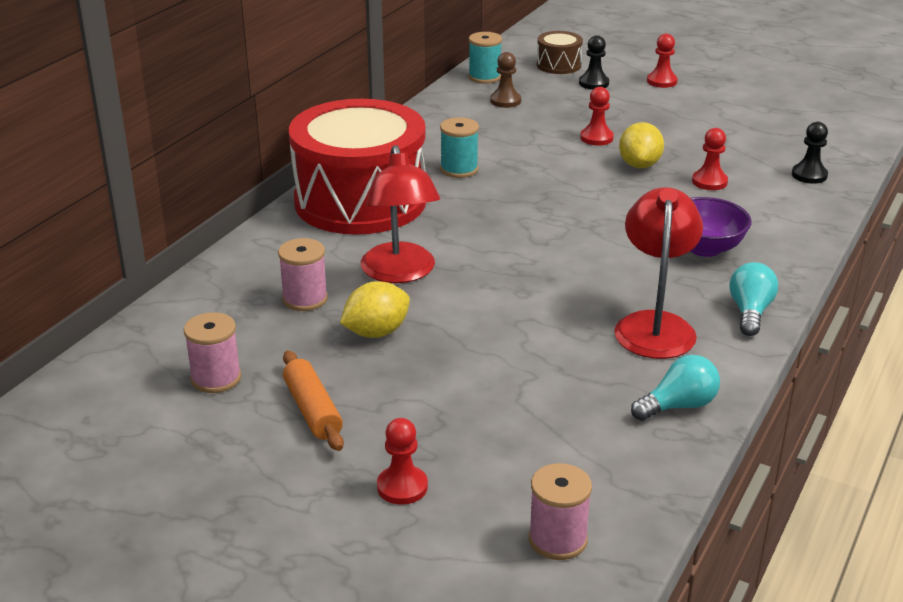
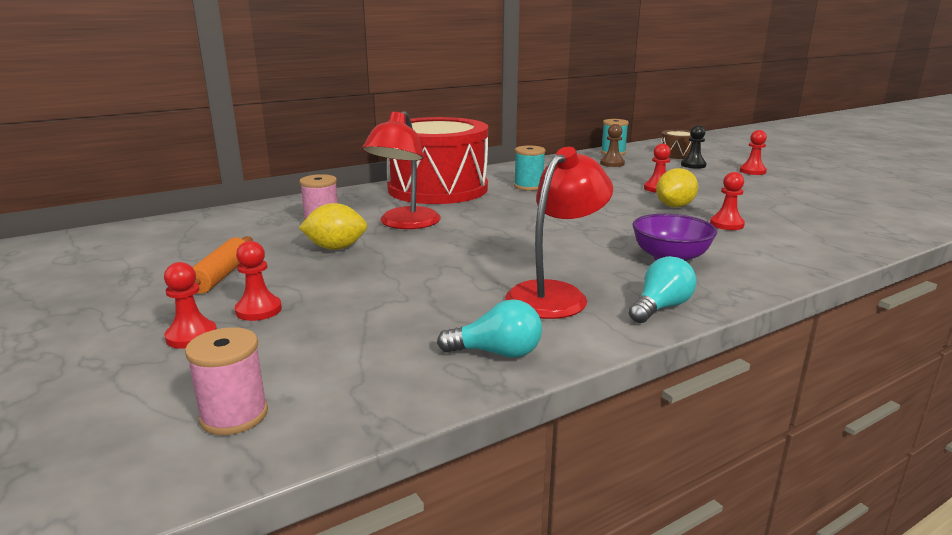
camera: 30 degrees right, 10 degrees down
pink spool [184,312,241,393] -> none
black pawn [792,122,828,184] -> none
none -> red pawn [235,241,282,321]

